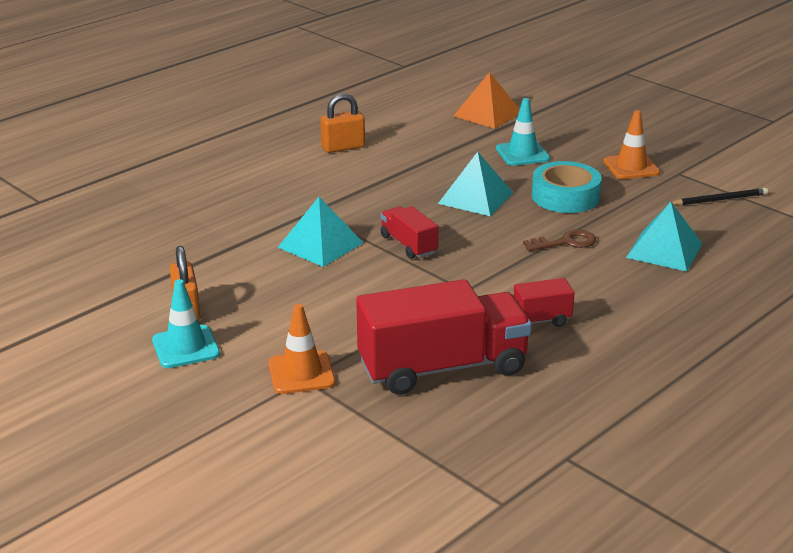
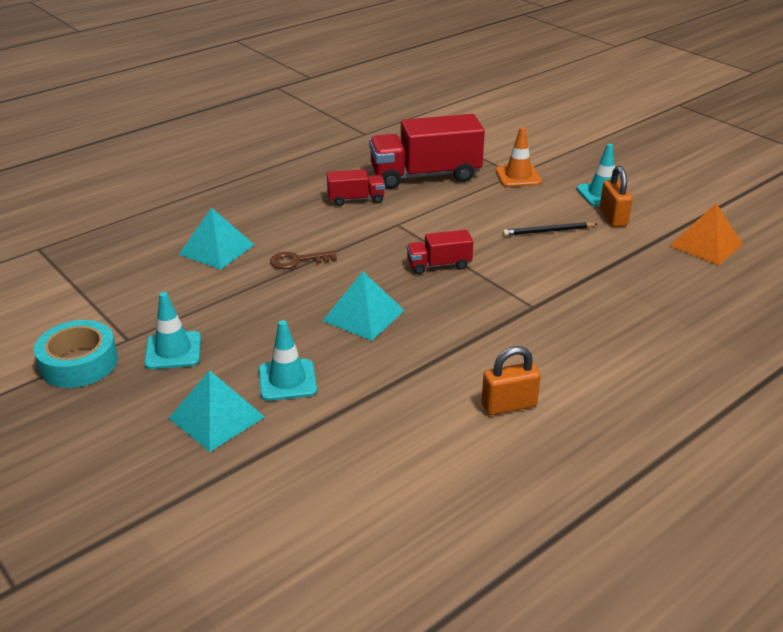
camera: 175 degrees left, 5 degrees up
turquoise pyramid [278,197,363,267] -> turquoise pyramid moved to [168,370,265,452]
red truck [380,206,439,259] -> red truck turned 105 degrees clockwise [407,230,473,274]
orange pyramid [454,72,520,129] -> orange pyramid moved to [670,203,743,265]
turquoise tape [532,161,602,213] -> turquoise tape moved to [34,320,118,388]
orange traffic cone [603,110,660,179] -> turquoise traffic cone [144,292,201,369]
black pencil [668,188,768,206] -> black pencil moved to [503,222,597,236]

